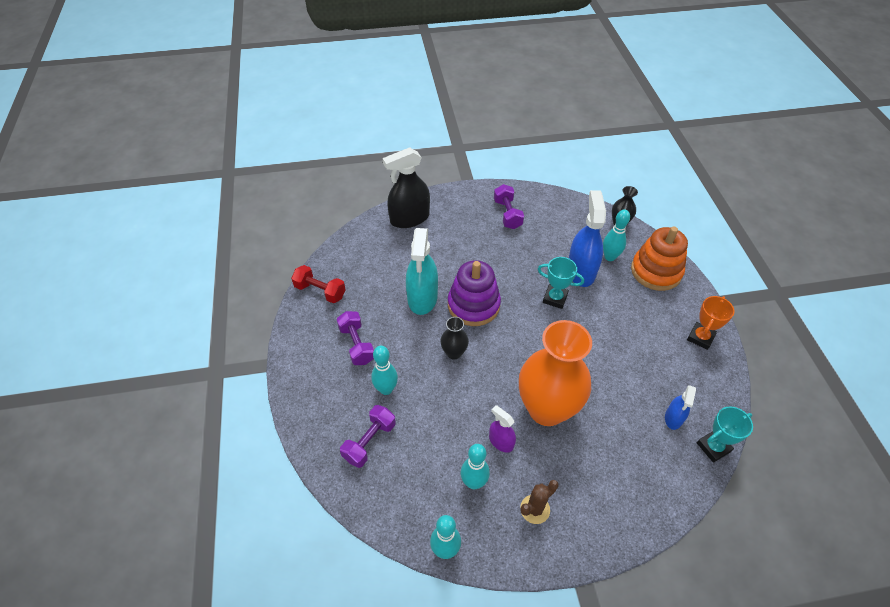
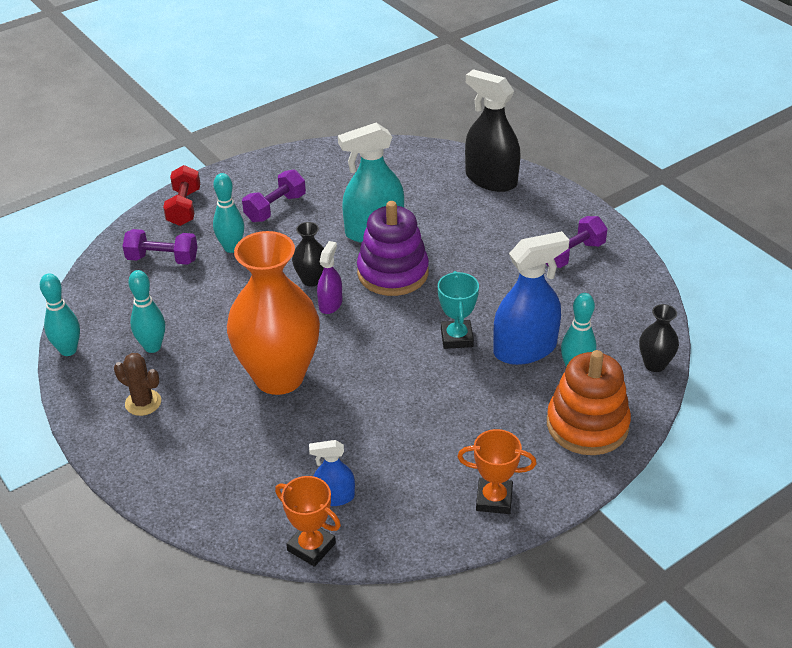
camera: 65 degrees right, 10 degrees down
red dumbbell [291,265,346,303] -> red dumbbell moved to [163,165,200,226]
purple spray bottle [489,405,516,453] -> purple spray bottle moved to [317,241,342,314]
turquoise trophy [697,406,753,463] -> orange trophy [275,476,341,567]

